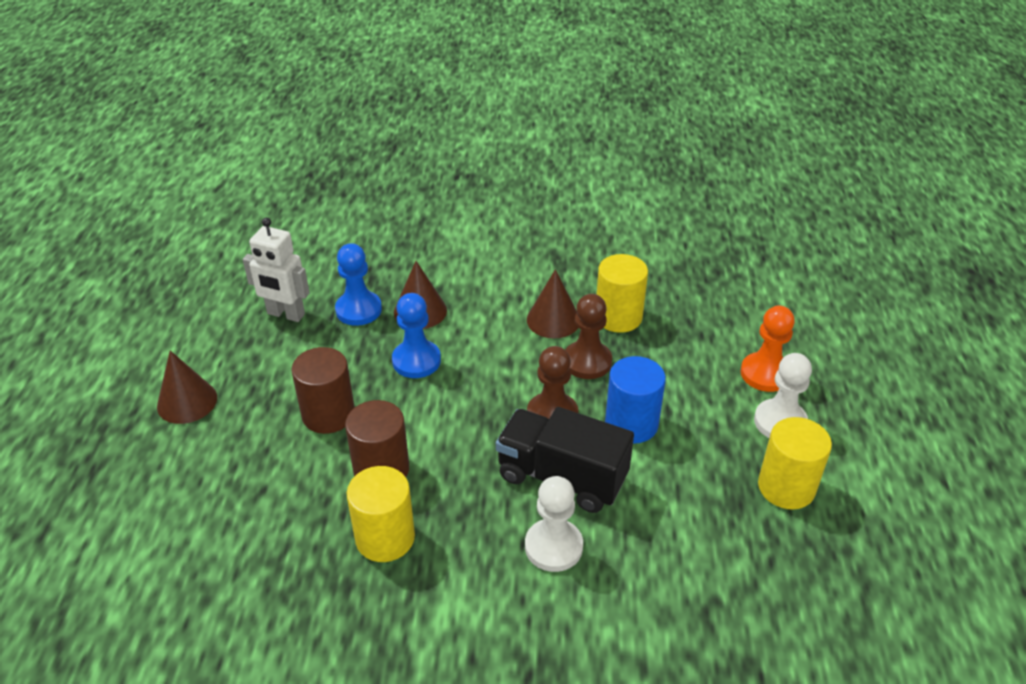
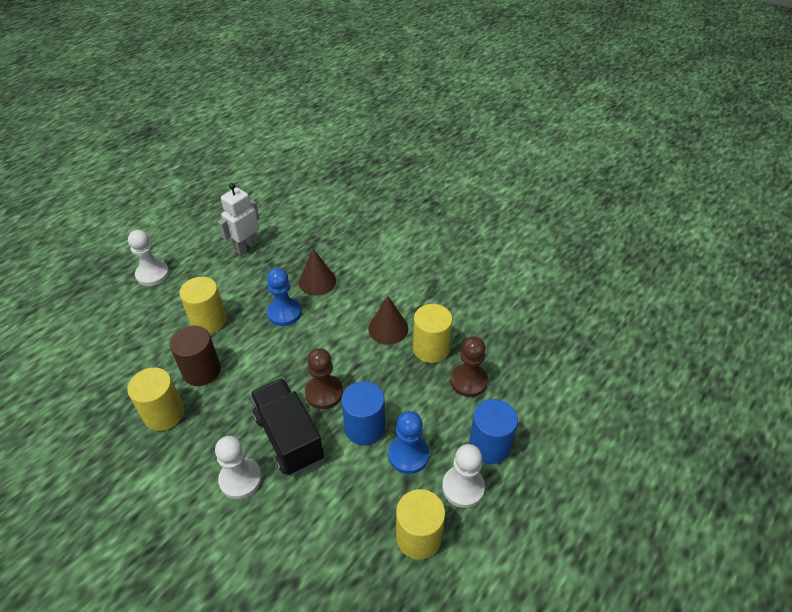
camera: 35 degrees right, 5 degrees up
brown cone [157,351,217,424] -> white pawn [128,230,169,286]
white robot [243,218,310,322] -> white robot turned 75 degrees clockwise [218,183,259,255]
brown cylinder [291,347,355,434] -> yellow cylinder [179,277,227,334]
blue pawn [335,243,382,326] -> blue pawn moved to [388,411,429,474]
brown pawn [565,294,612,379] -> brown pawn moved to [450,337,488,397]
orange pawn [740,306,795,392] -> blue cylinder [469,399,518,464]

